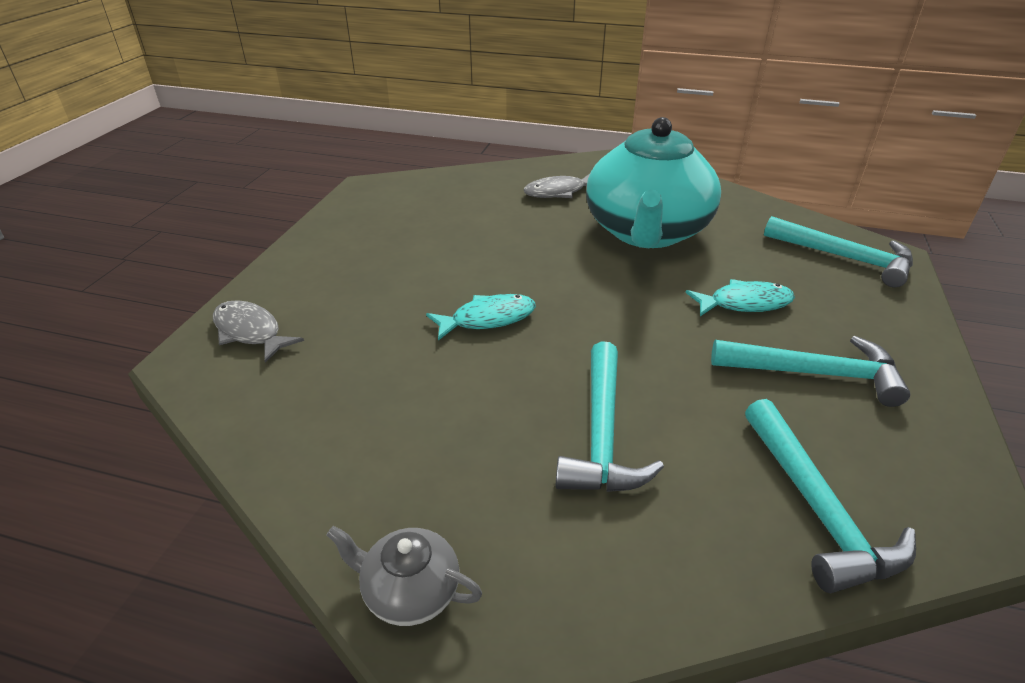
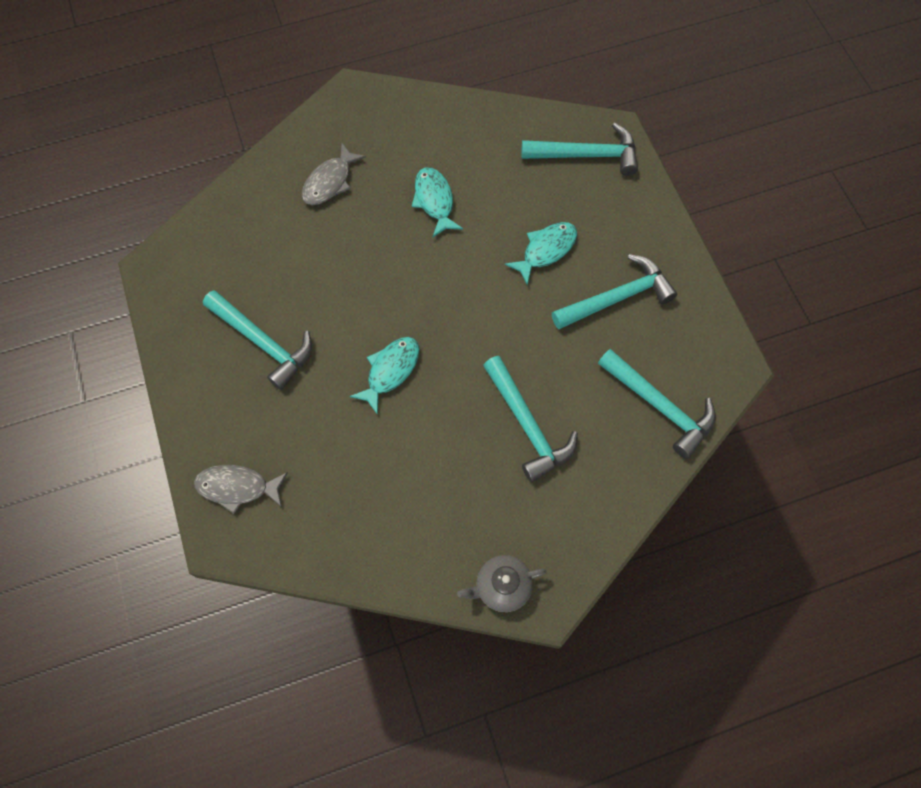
camera: 35 degrees left, 30 degrees up
turquoise teapot [586,117,721,248] -> turquoise fish [412,167,463,237]
none -> turquoise hammer [203,290,312,390]

